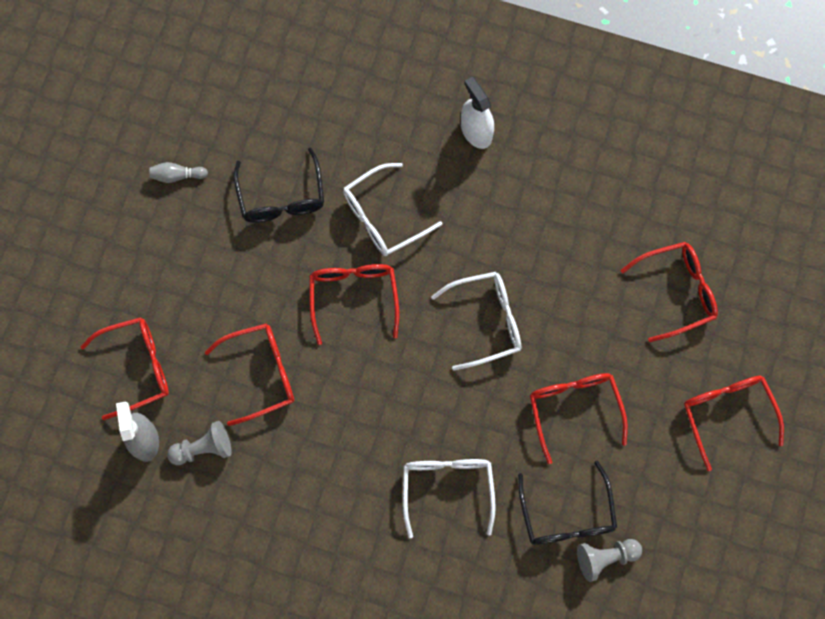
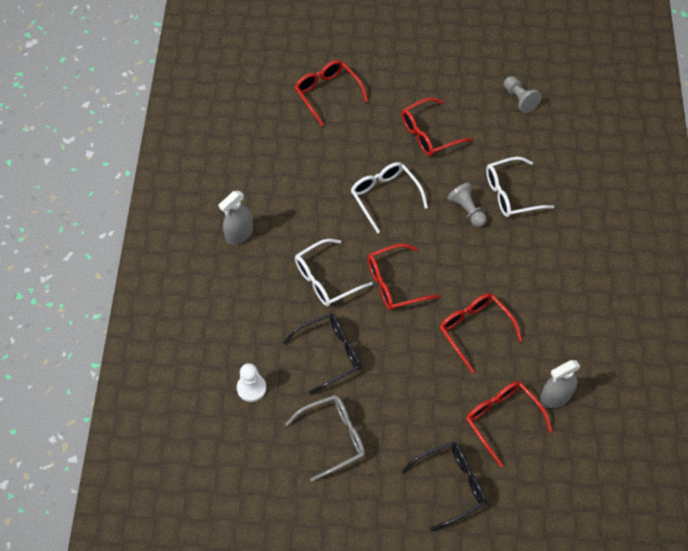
camera: 105 degrees left, 15 degrees down
grey bowling pin [149,162,208,183] -> grey glasses [285,395,365,482]
grey pawn [167,421,232,465] -> grey pawn moved to [447,182,487,227]
white glasses [343,163,442,256] -> white glasses turned 105 degrees clockwise [295,239,373,306]
white spray bottle [461,77,494,149] -> grey spray bottle [219,191,253,245]
black glasses [518,461,617,545] -> black glasses moved to [401,441,487,531]
red glasses [684,376,784,471] -> none
none -> white pawn [237,363,266,402]

